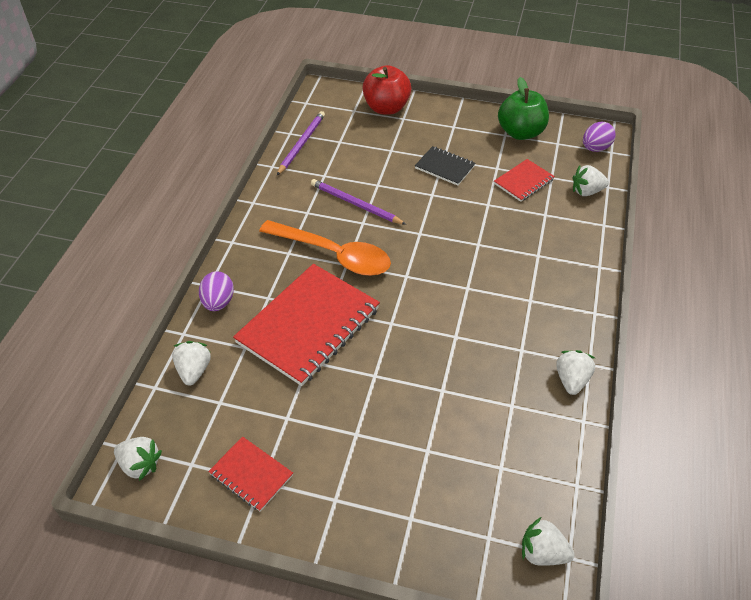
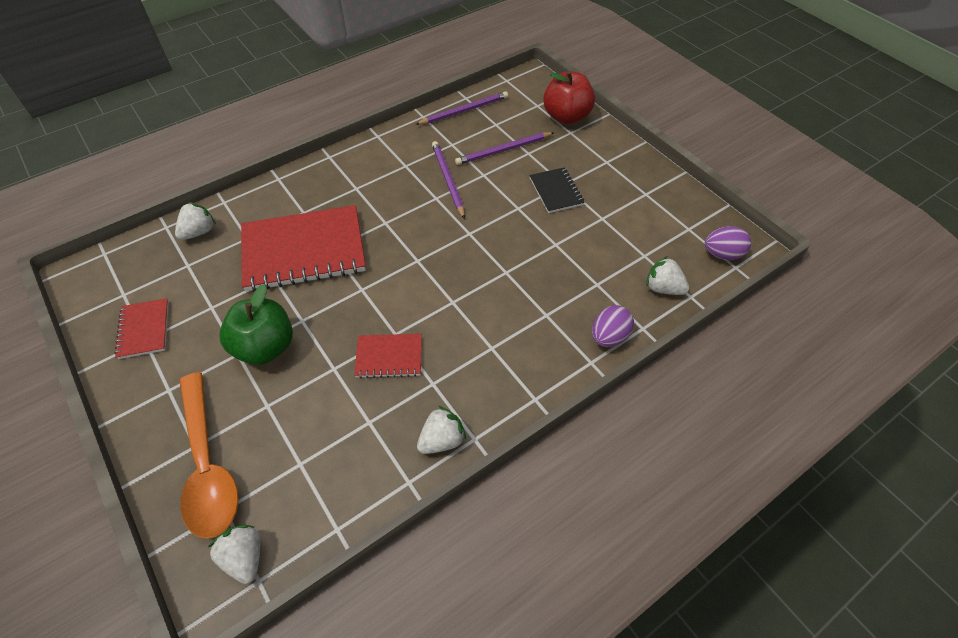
camera: 40 degrees right, 5 degrees up
white strawberry [114,437,162,481] -> none
purple egg [199,271,234,311] -> purple egg moved to [592,305,634,347]
orange spoon [259,220,391,276] -> orange spoon moved to [179,372,239,539]
red notebook [494,159,555,202] -> red notebook moved to [354,334,422,378]
green apple [498,77,549,140] -> green apple moved to [219,284,293,365]
none -> purple pencil [455,132,554,165]

